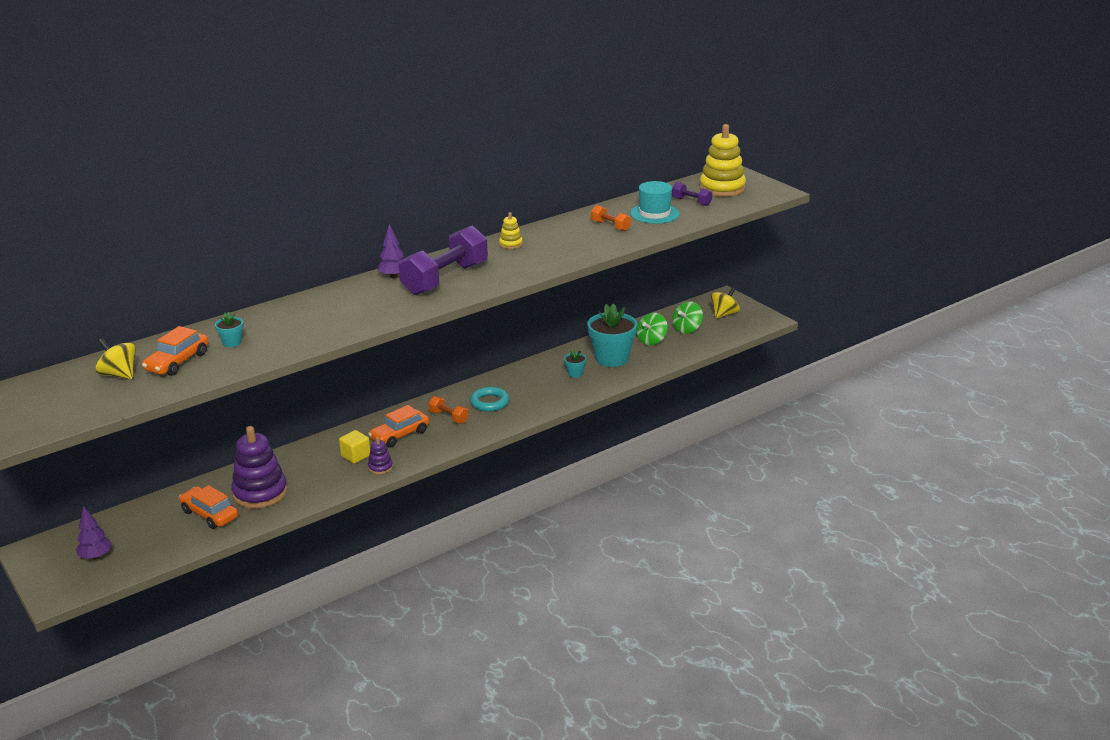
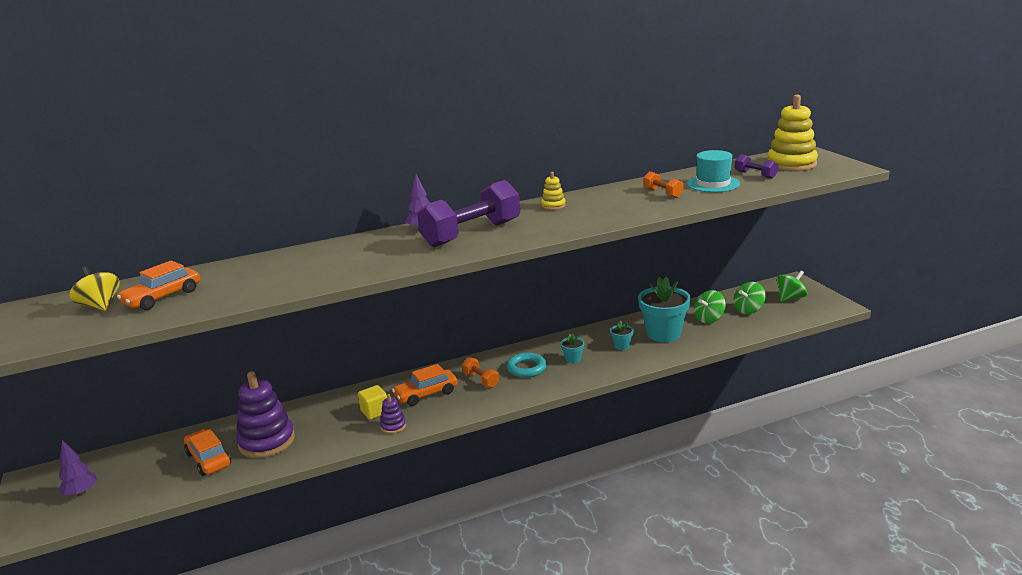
camera: 15 degrees right, 5 degrees down
turquoise flower pot [215,312,243,347] -> turquoise flower pot moved to [561,333,584,363]
yellow spinning top [711,287,740,319] -> green spinning top [777,271,807,302]

